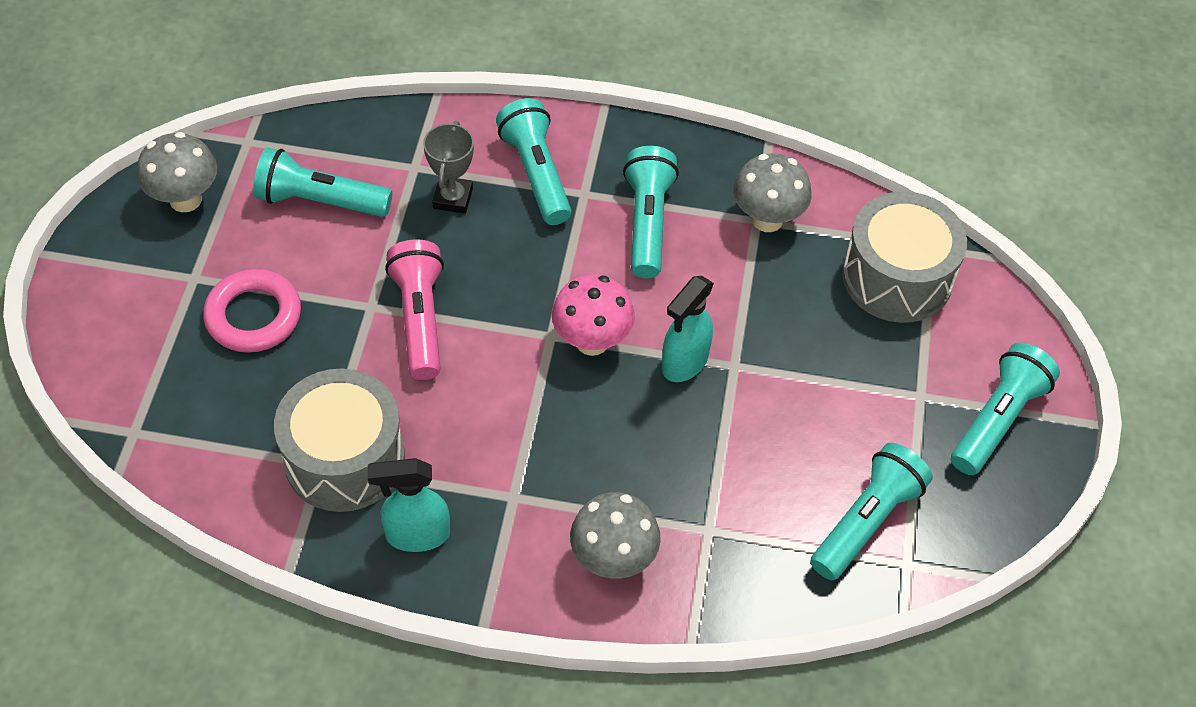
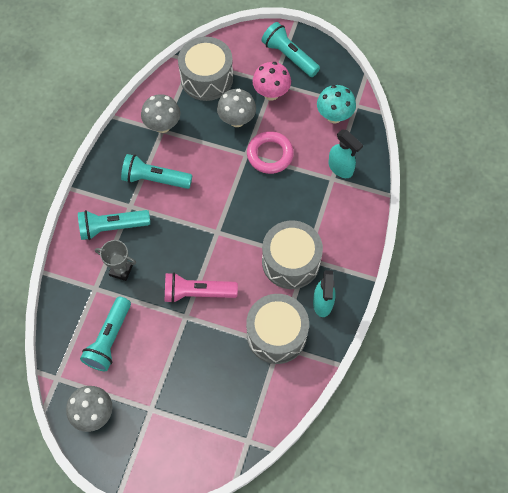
camera: 80 degrees left, 10 degrees up
pink ring [203,269,301,353] -> pink ring moved to [247,131,294,174]
pink mushroom [552,275,635,356] -> pink mushroom moved to [252,62,291,100]
grey mushroom [570,492,661,579] -> grey mushroom moved to [217,89,256,127]
turquoise spray bottle [662,276,714,382] -> turquoise spray bottle moved to [329,130,363,178]
turquoise flashlight [810,442,933,580] -> turquoise mushroom [317,85,356,123]
none -> grey drum [262,221,323,289]

